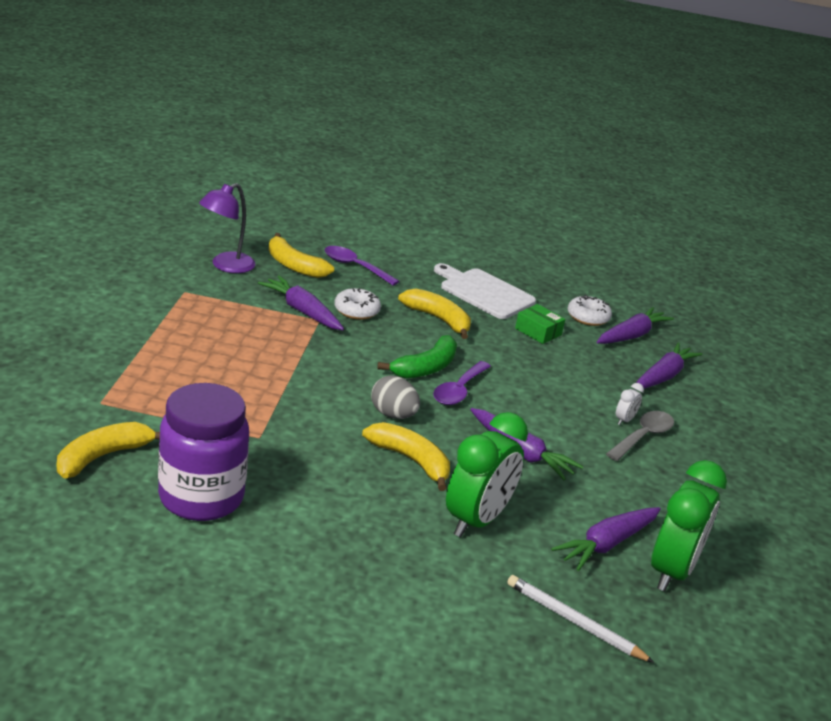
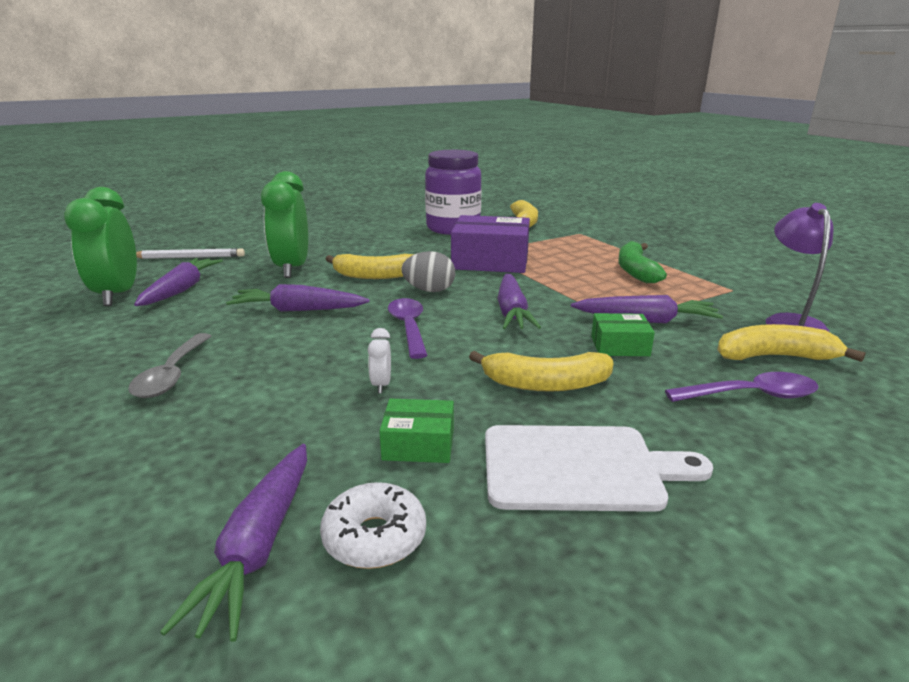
camera: 145 degrees right, 5 degrees down
white donut [334,288,381,320] -> green box [591,313,655,356]
green banana [377,335,457,379] -> green banana moved to [618,241,667,283]
white clock [616,383,644,425] -> white clock moved to [368,328,391,393]
purple carrot [635,342,703,390] -> purple carrot moved to [497,273,541,329]
none -> purple box [451,215,530,273]

